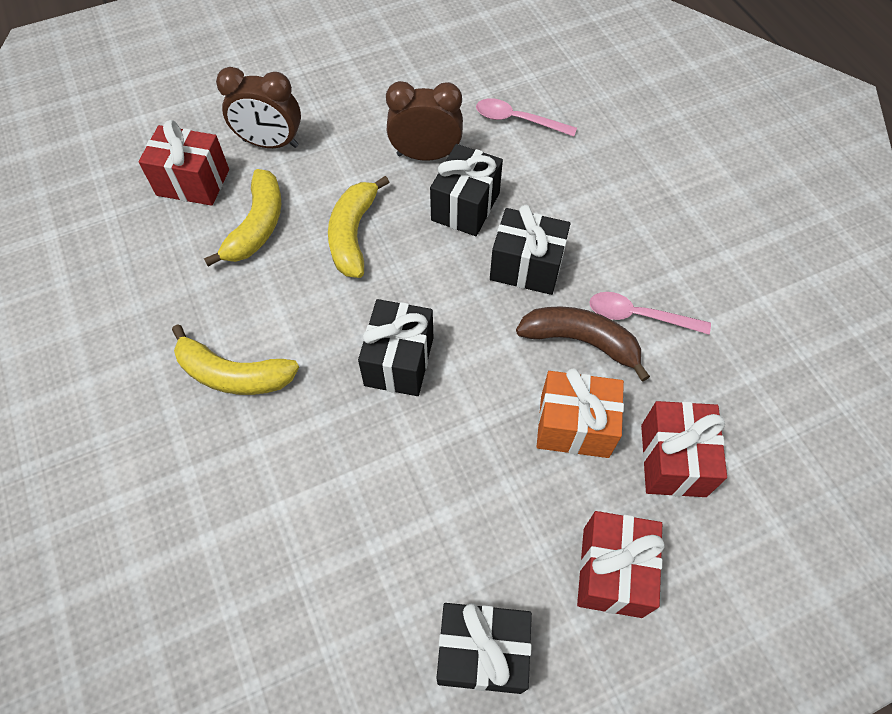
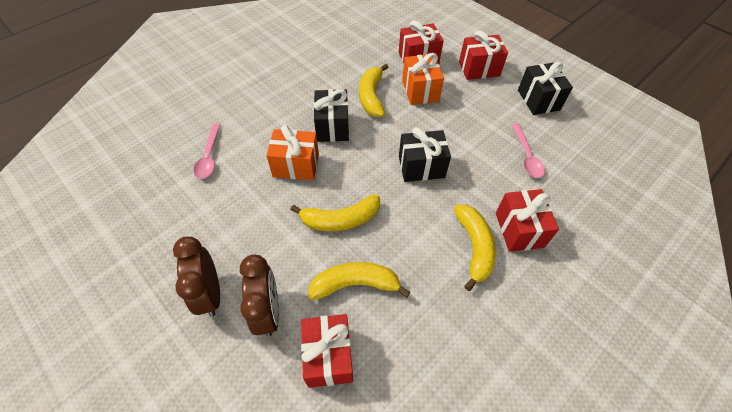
camera: 110 degrees left, 5 degrees down
brown clock [386,81,463,161] -> brown clock moved to [173,237,220,317]
black gift [430,144,503,236] -> orange gift [266,125,319,180]
brown banana [516,306,650,382] -> yellow banana [359,64,388,117]
pink spoon [589,292,711,334] -> pink spoon moved to [511,123,545,178]
none -> red gift [496,189,559,252]

